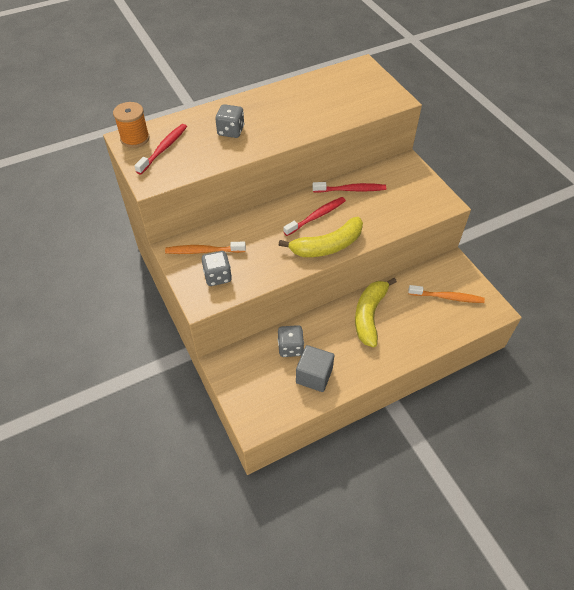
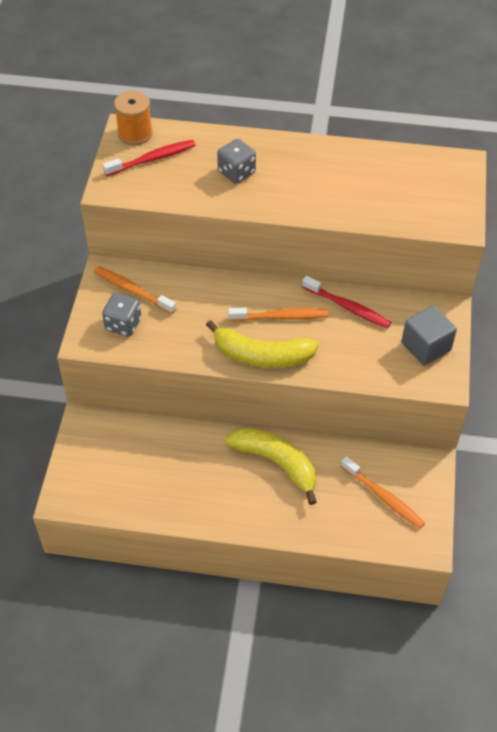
camera: 35 degrees right, 0 degrees up
grey dice [278,325,304,357] -> none
red toothbrush [283,197,346,236] -> orange toothbrush [228,308,328,321]
grey cube [296,345,334,392] -> grey cube moved to [401,305,457,366]
yellow banana [355,278,397,347] -> yellow banana turned 75 degrees clockwise [225,428,317,505]

